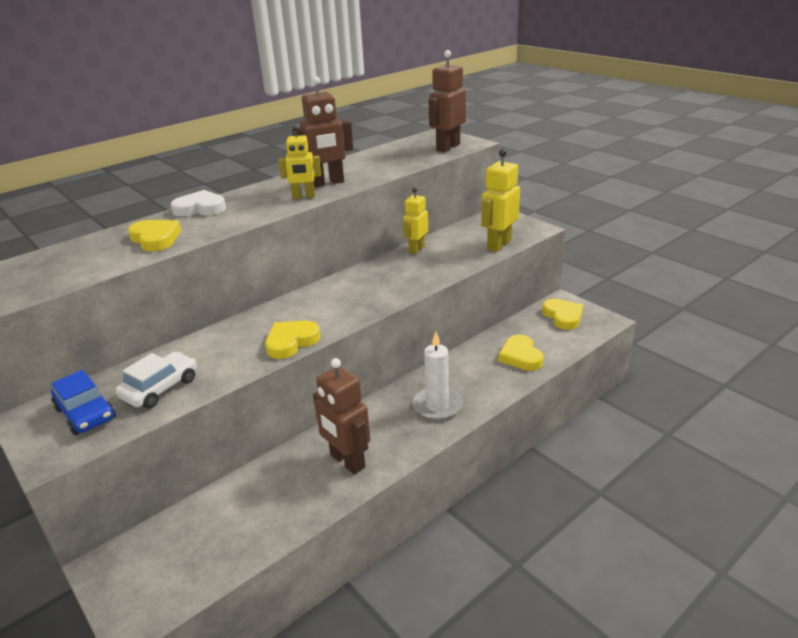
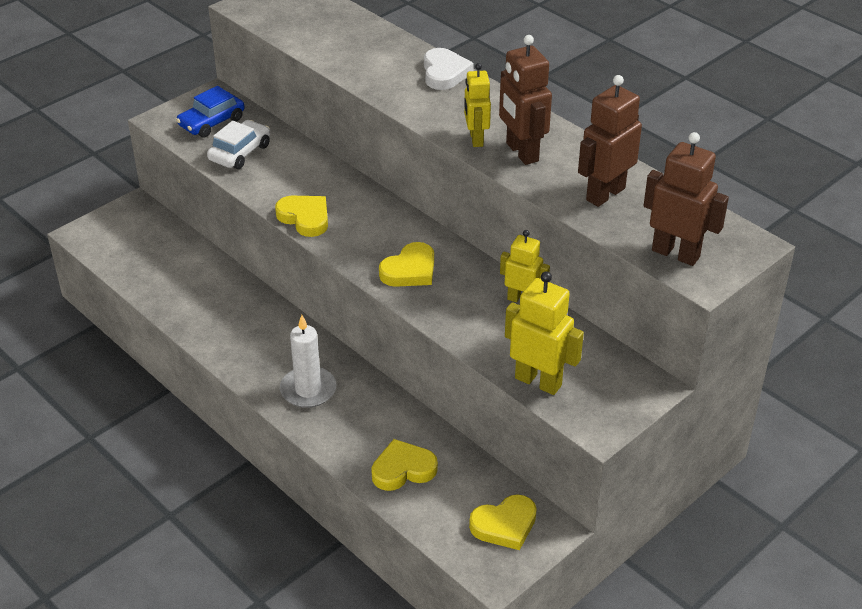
camera: 85 degrees right, 10 degrees up
white car [115,352,197,409] -> white car turned 90 degrees counterclockwise [207,120,270,169]
yellow heart [128,220,182,251] -> yellow heart moved to [379,242,434,287]
brown robot [313,358,370,474] -> brown robot moved to [578,75,642,207]

